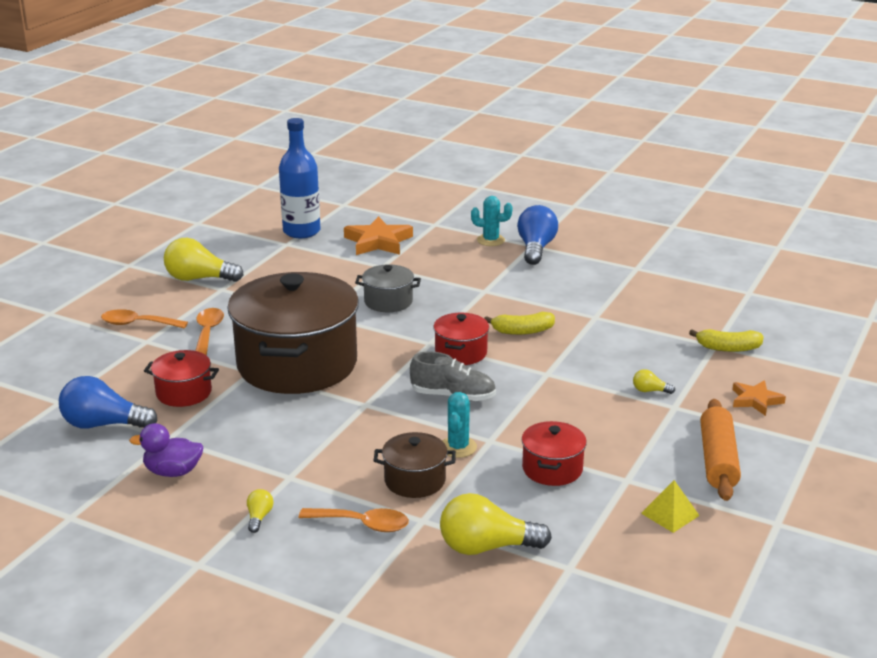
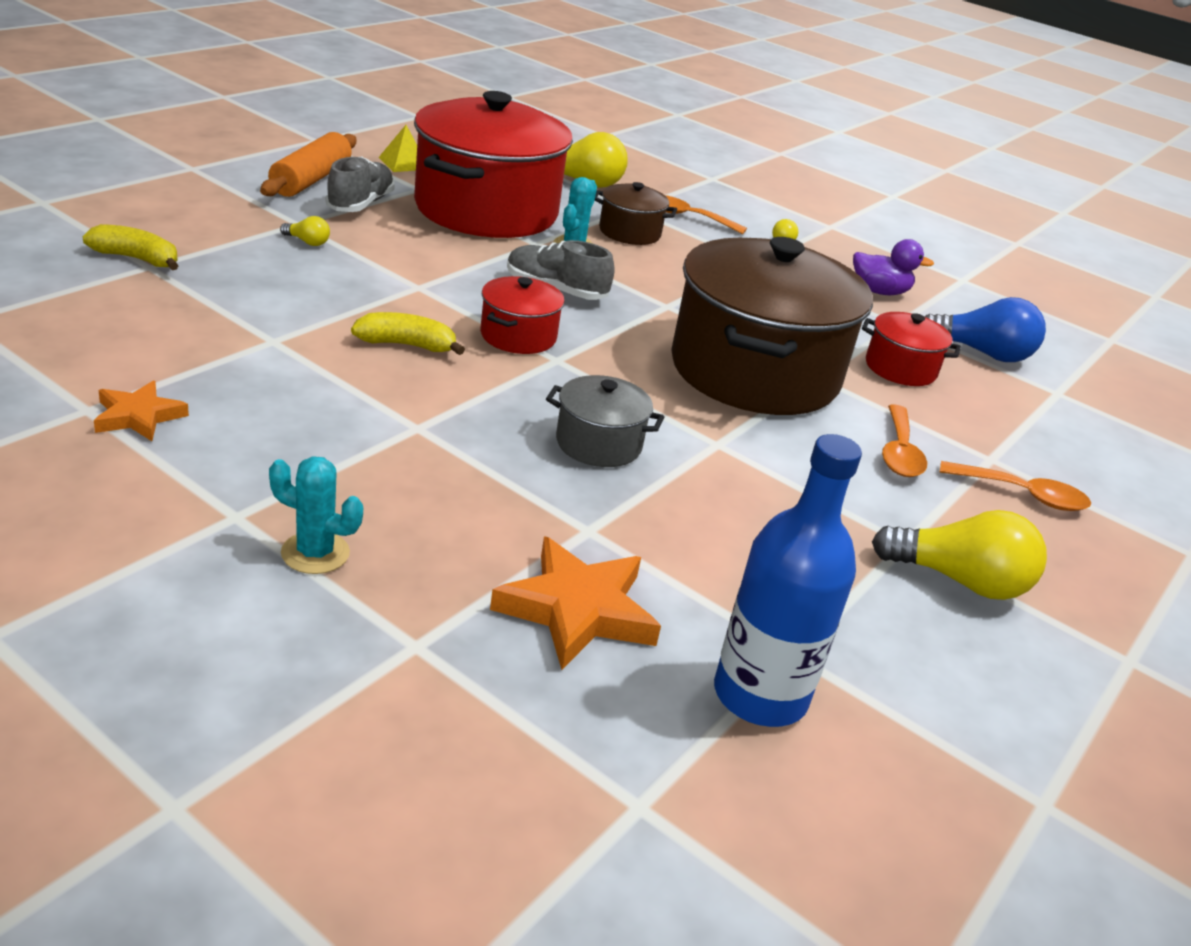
camera: 175 degrees left, 5 degrees up
blue light bulb [517,205,558,265] -> none
red pot [522,421,587,486] -> red pot [414,91,573,238], size x2.26
orange star [733,380,786,416] -> orange star moved to [94,381,189,441]
none -> grey shoe [326,156,395,212]

